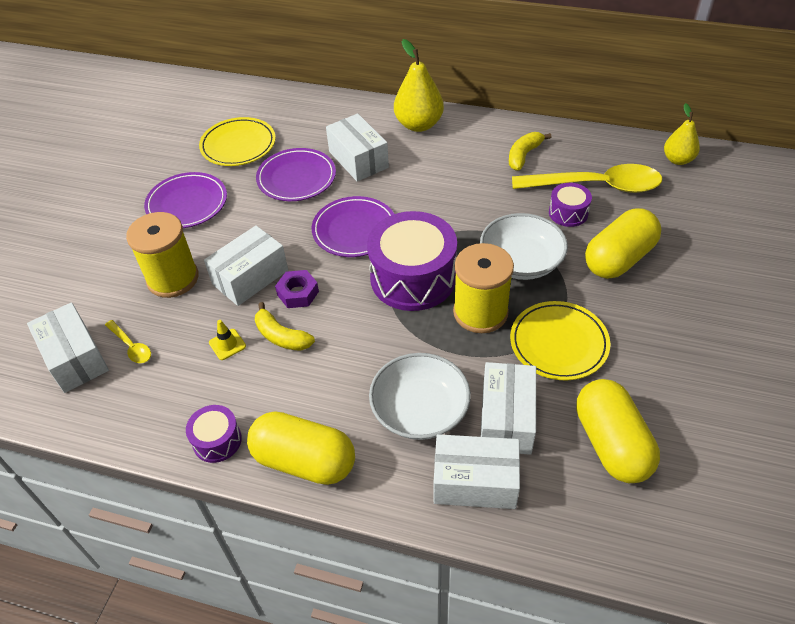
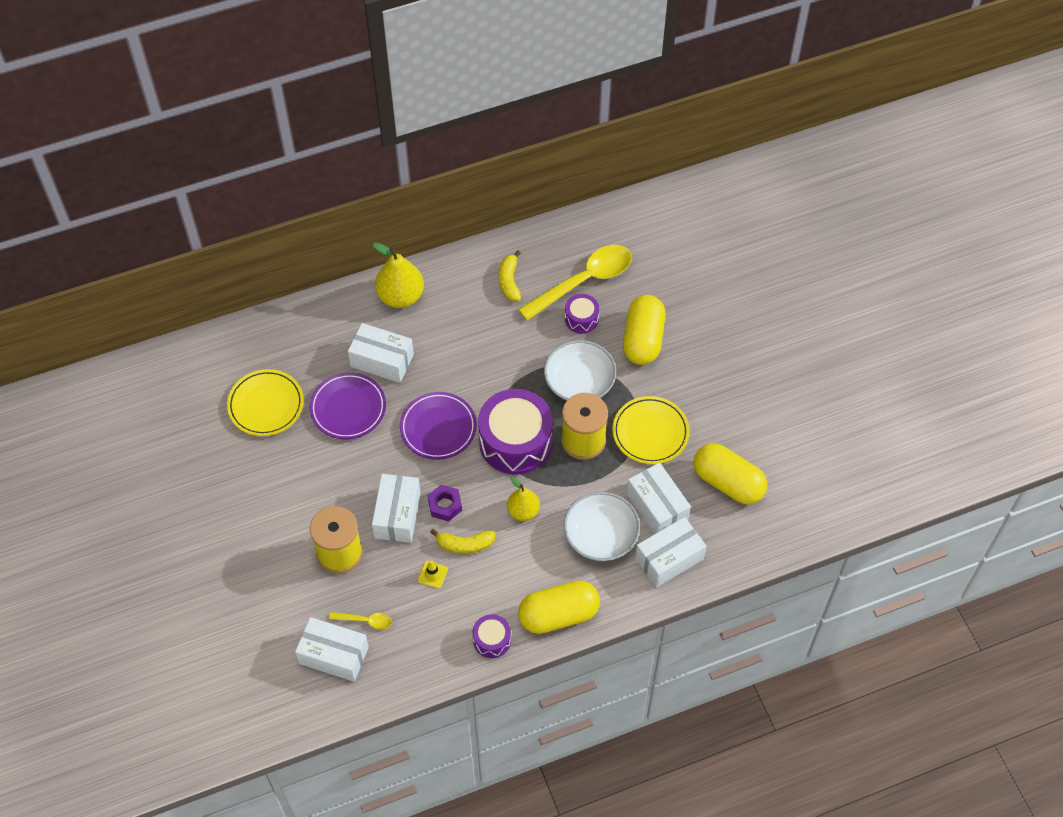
camera: 40 degrees left, 10 degrees up
purple plate [144,172,227,228] -> none
yellow pear [664,103,700,165] -> yellow pear moved to [507,477,540,521]

